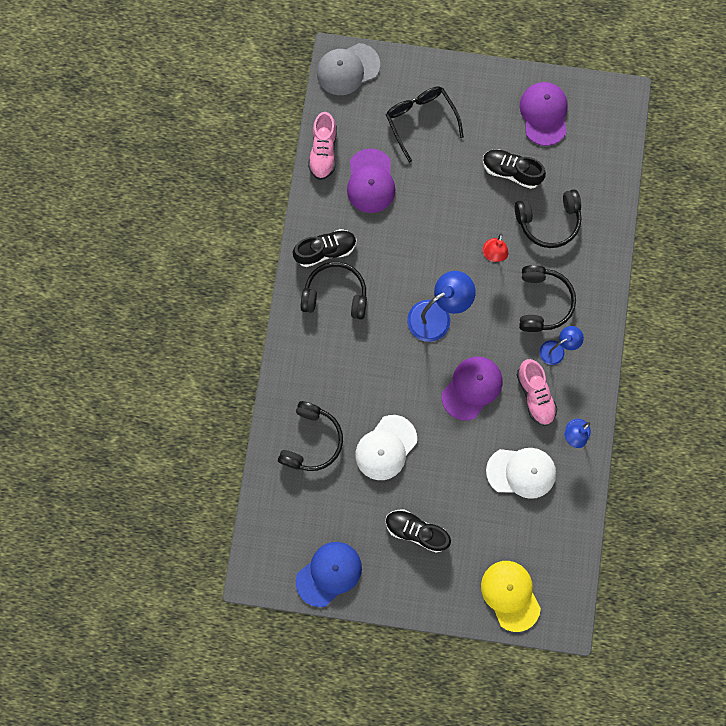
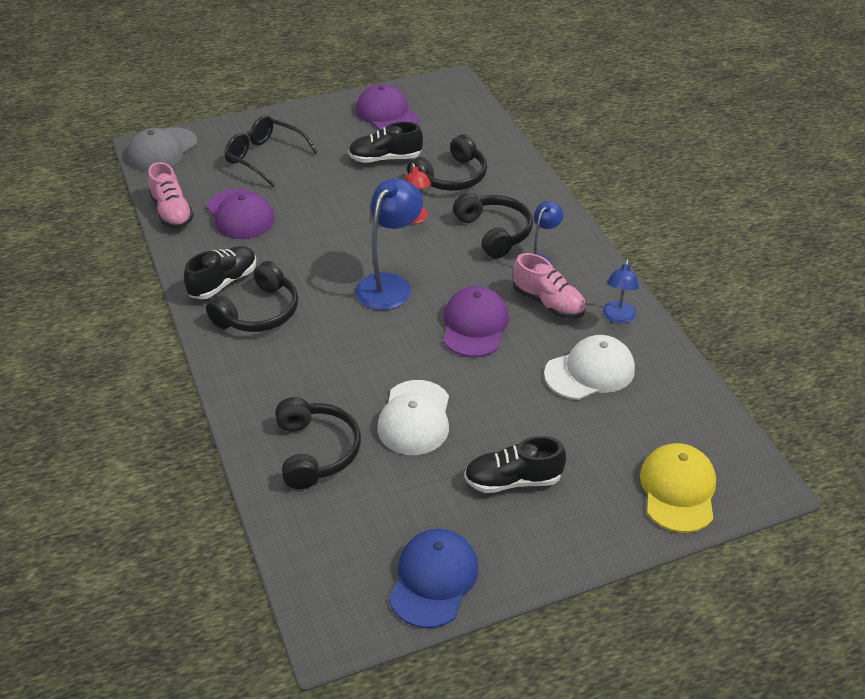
camera: 30 degrees left, 35 degrees down
black headphones [301,262,367,320] -> black headphones turned 150 degrees clockwise [206,261,298,332]
yellow cap [481,561,541,632] -> yellow cap turned 60 degrees clockwise [640,443,716,533]

